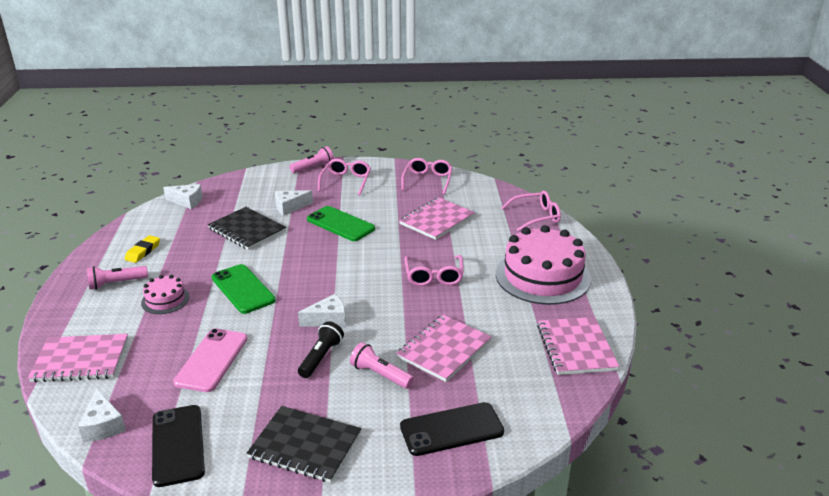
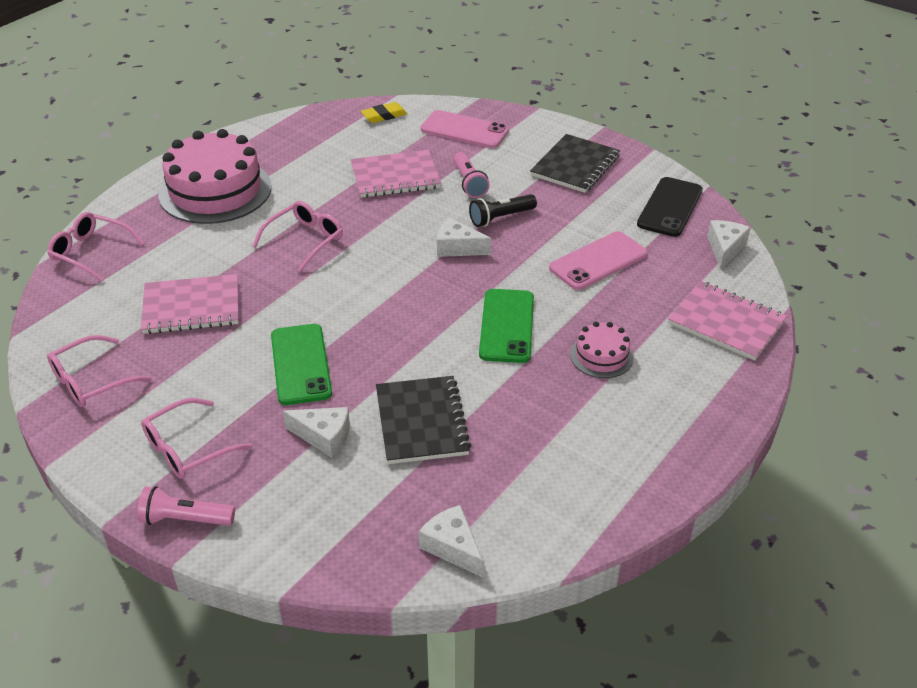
camera: 140 degrees left, 10 degrees up
pink flashlight [87,266,148,290] -> none
yellow eraser [125,235,160,263] -> yellow eraser moved to [361,102,407,123]
black notebook [247,406,361,483] -> black notebook turned 60 degrees clockwise [530,134,620,193]
black phone [400,402,504,456] -> pink phone [421,110,509,148]
pink notebook [537,317,619,375] -> none

